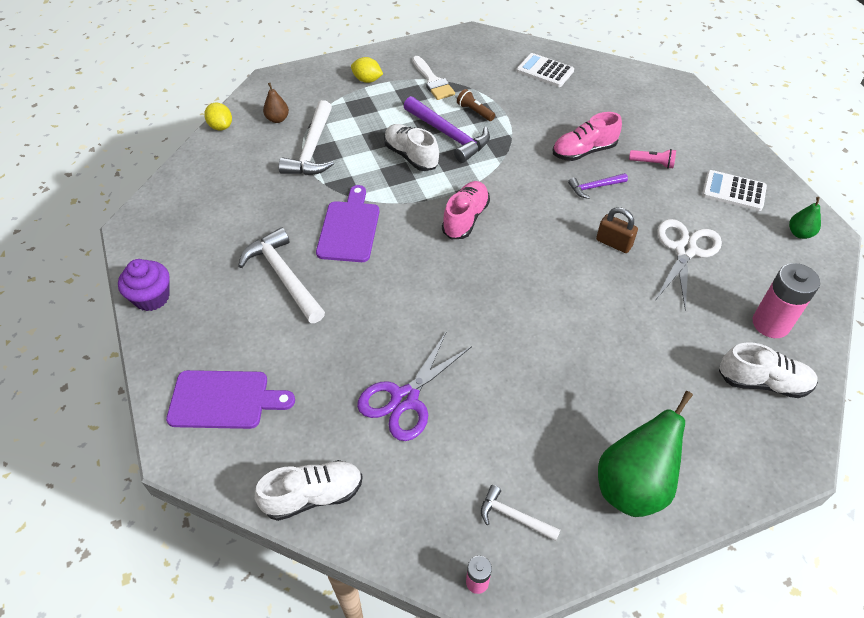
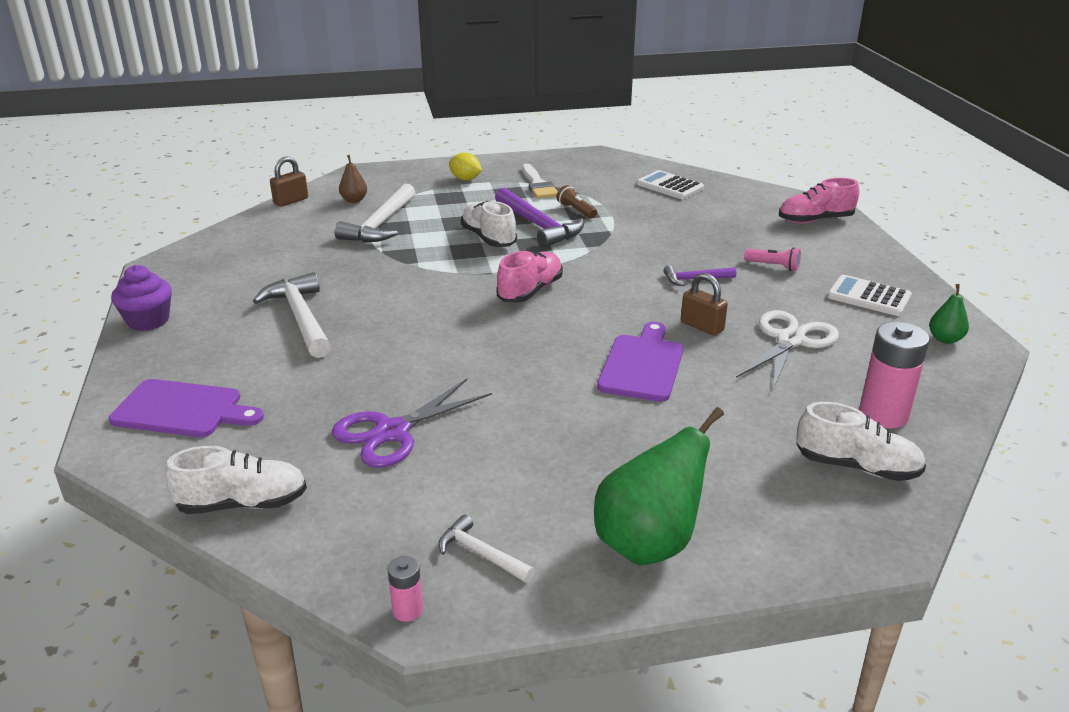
camera: 10 degrees right, 20 degrees down
yellow lemon [204,103,232,130] -> brown padlock [270,156,308,207]
purple cutting board [316,185,379,262] -> purple cutting board moved to [597,322,683,402]
pink shoe [552,112,622,161] -> pink shoe moved to [779,178,859,223]

